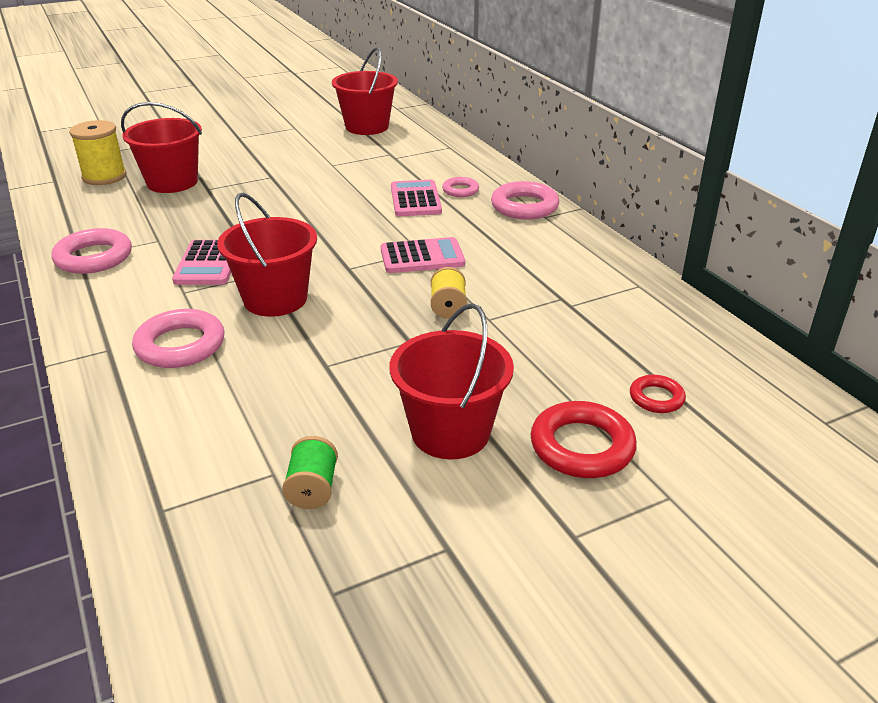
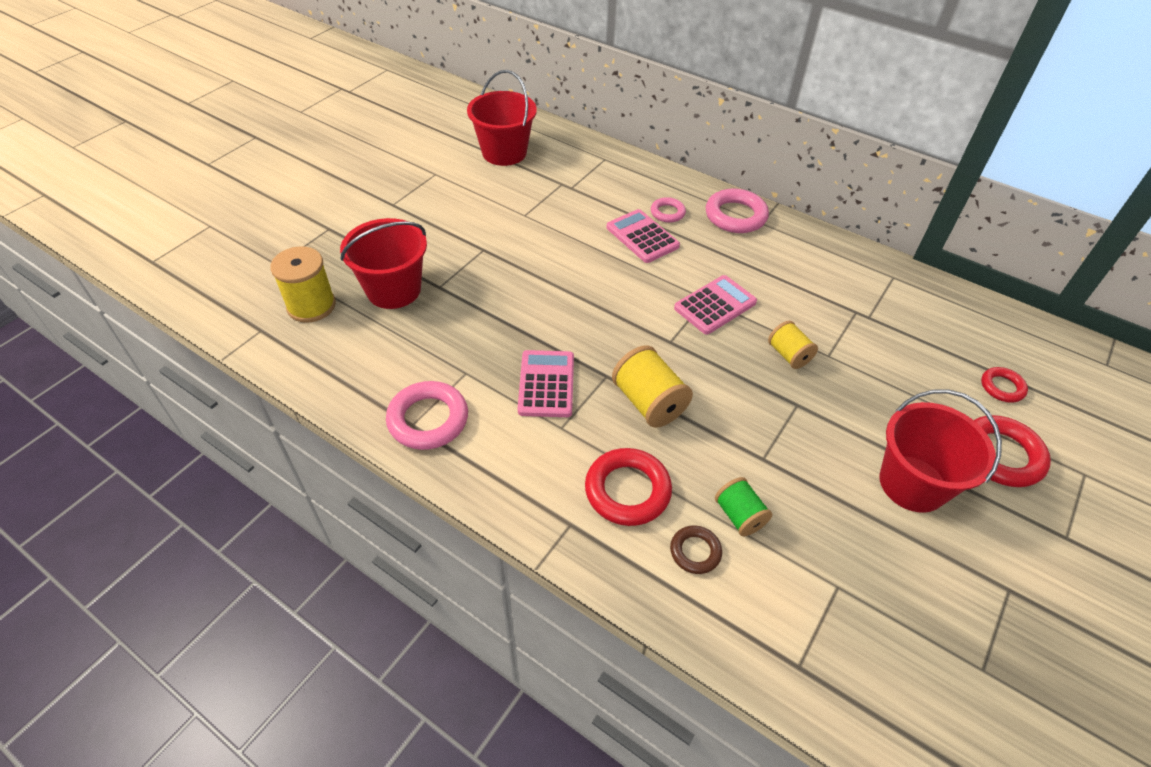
camera: 30 degrees left, 15 degrees up
pink ring [132,309,225,368] -> red ring [585,448,672,526]
pink calculator [172,240,231,285] -> pink calculator turned 150 degrees counterclockwise [518,350,574,417]
red bucket [217,193,317,317] -> yellow spool [612,345,693,428]
green spool [282,436,338,509] -> green spool moved to [715,477,772,536]
none -> brown ring [670,526,722,574]

